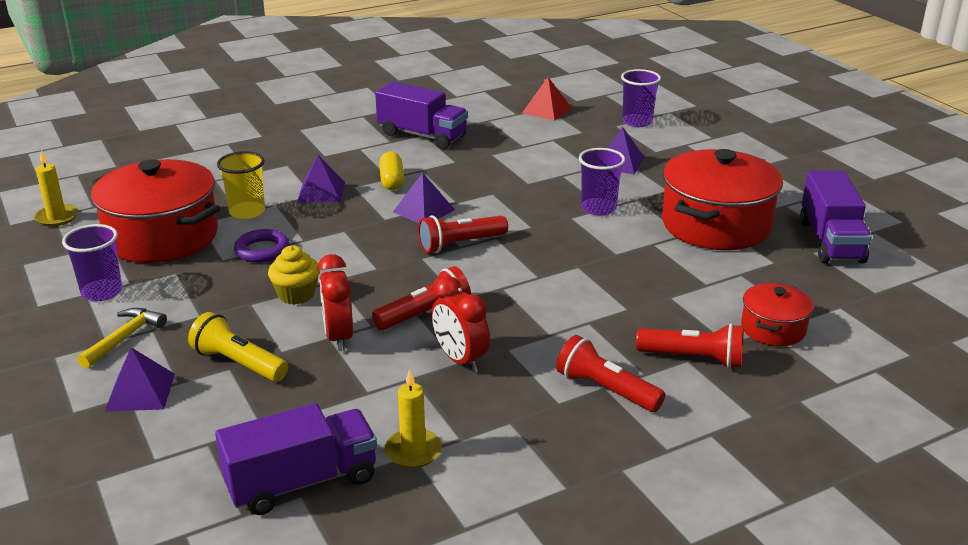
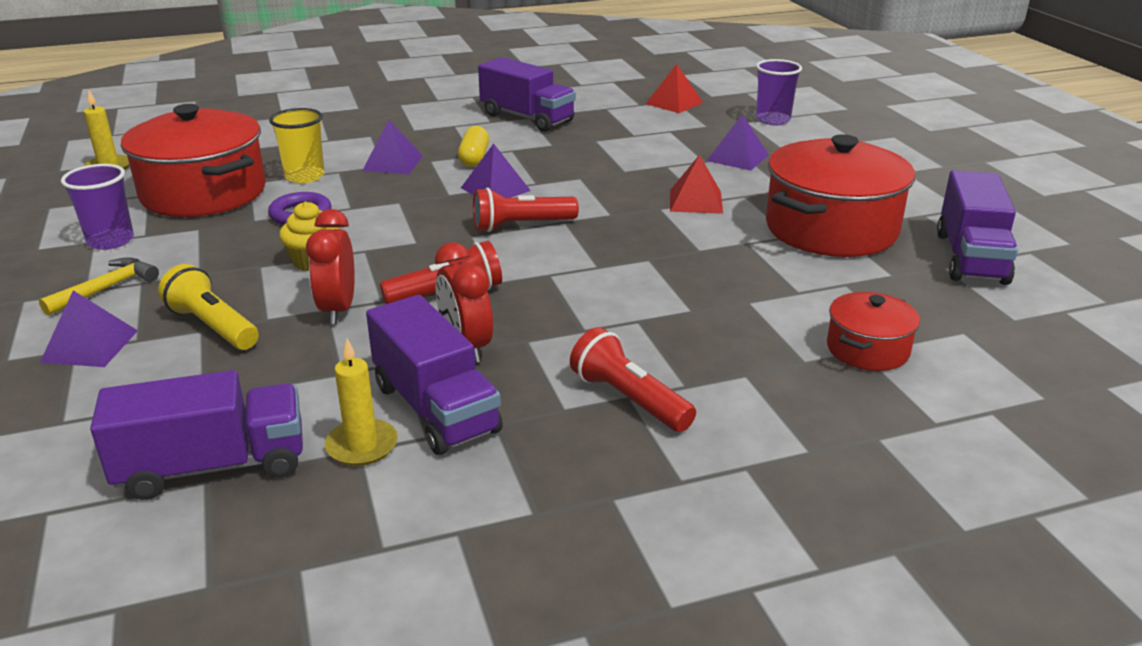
camera: 10 degrees right, 0 degrees up
purple cup [579,148,625,215] -> red pyramid [670,155,723,214]
red flashlight [636,323,744,368] -> none
none -> purple truck [366,295,503,455]

